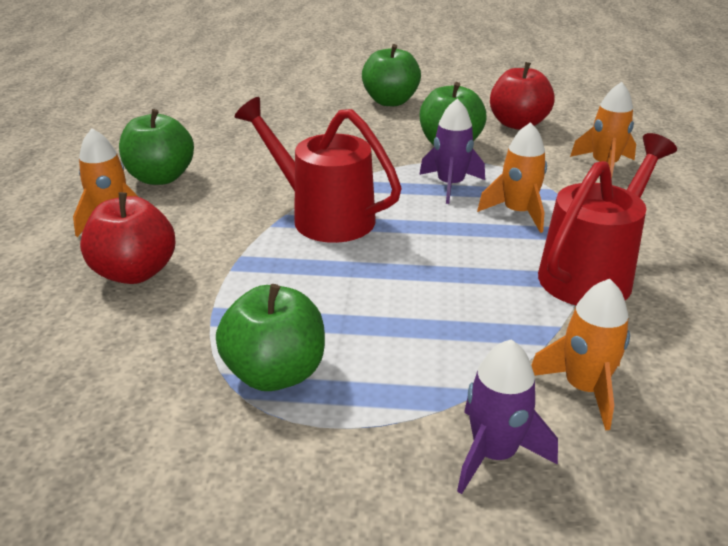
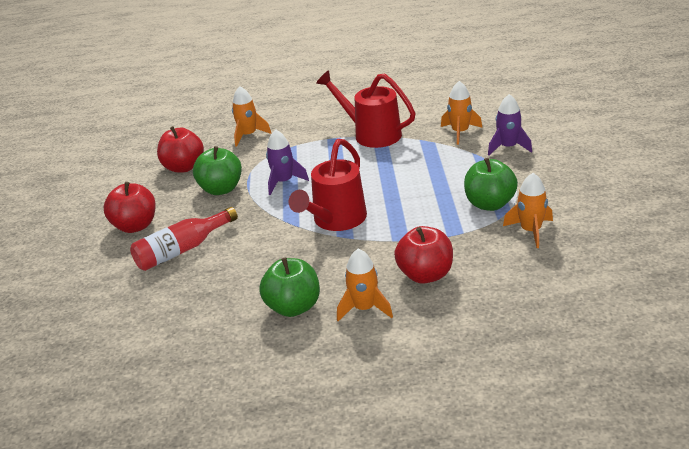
camera: 95 degrees left, 0 degrees up
green apple [362,44,421,106] -> red apple [103,182,156,233]
orange rocket [477,122,547,233] -> orange rocket moved to [503,173,553,248]
none -> red bottle [130,207,238,271]

